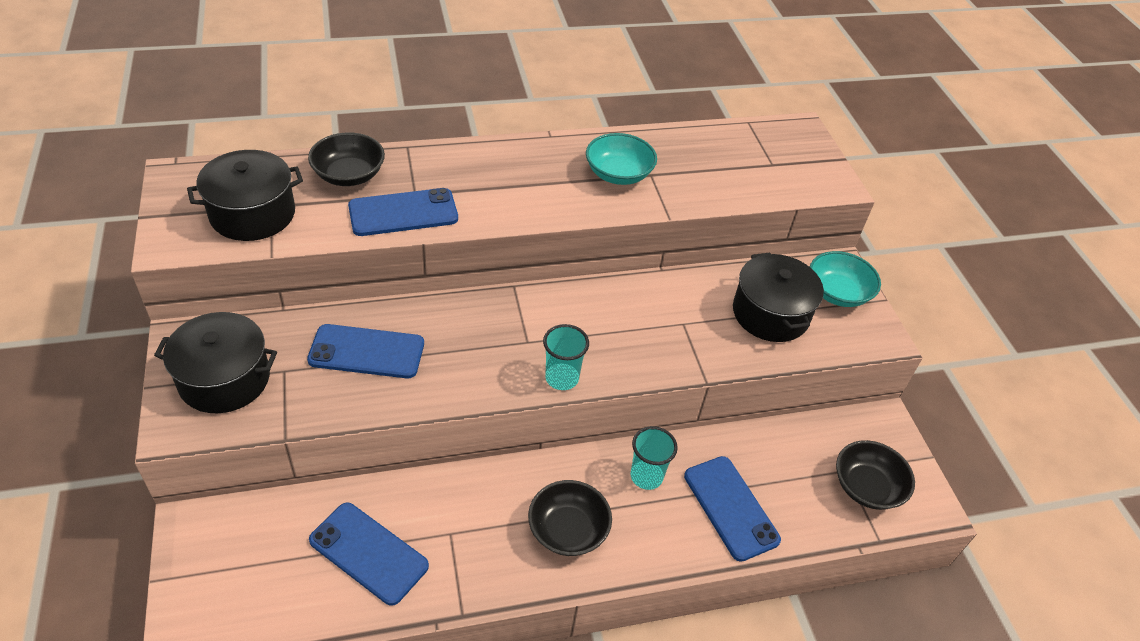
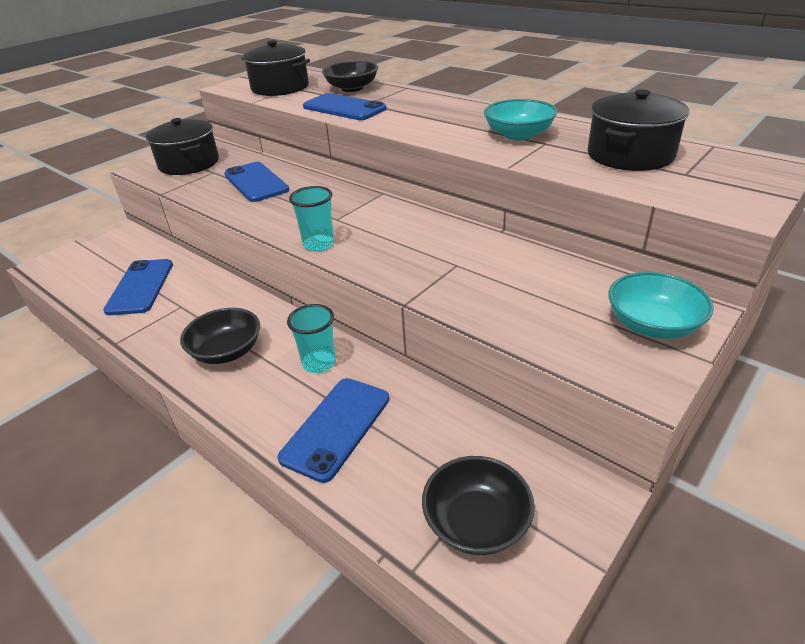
camera: 60 degrees right, 10 degrees down
black pot [733,252,824,342] -> black pot moved to [588,89,689,171]

